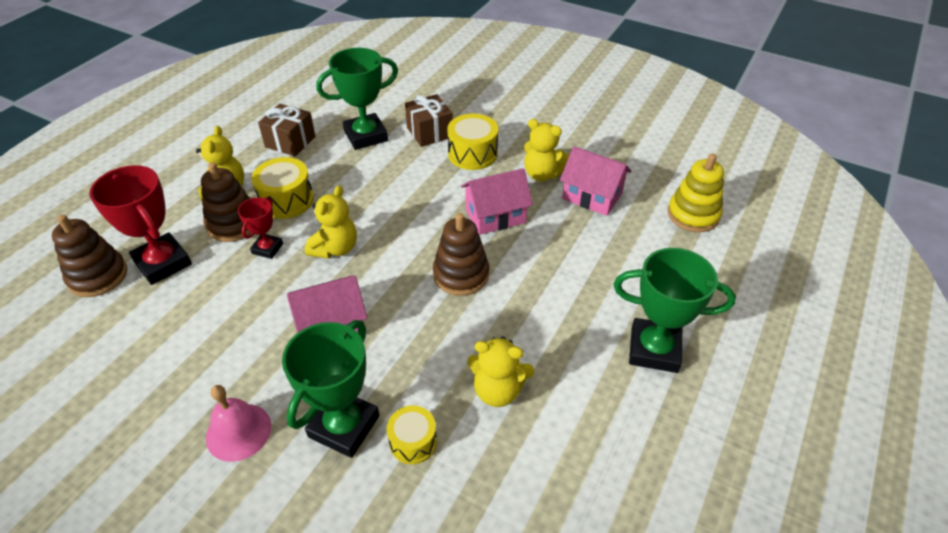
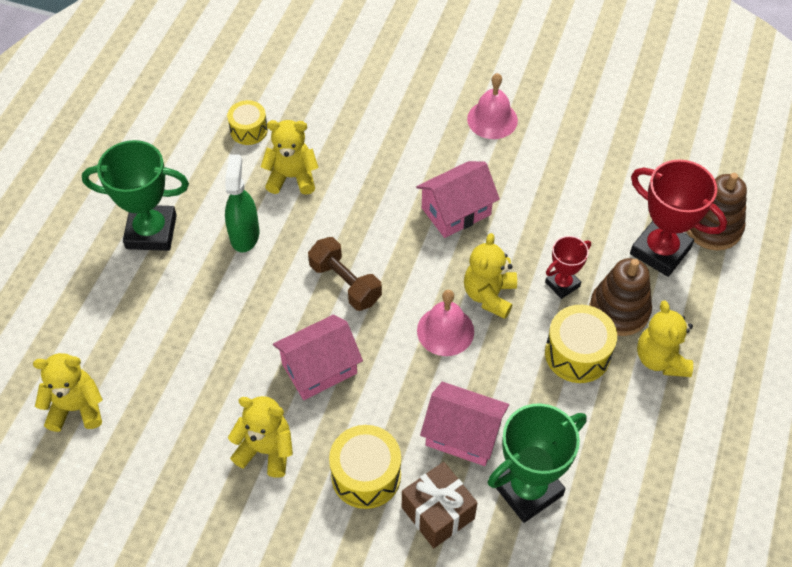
camera: 170 degrees right, 10 degrees up
red trophy [238,197,283,259] -> red trophy turned 45 degrees clockwise [545,236,591,299]
brown gift [258,104,316,156] -> none
green trophy [282,320,379,458] -> none
yellow drum [387,406,437,464] -> yellow drum moved to [227,100,268,145]
brown stacking toy [433,213,489,296] -> brown dumbbell [308,237,382,311]
pink house [560,146,631,216] -> pink house moved to [420,382,509,466]
yellow stacking toy [668,154,724,232] -> yellow teddy bear [33,353,103,432]
none -> green spray bottle [225,154,259,252]
none -> pink bell [417,290,474,356]

